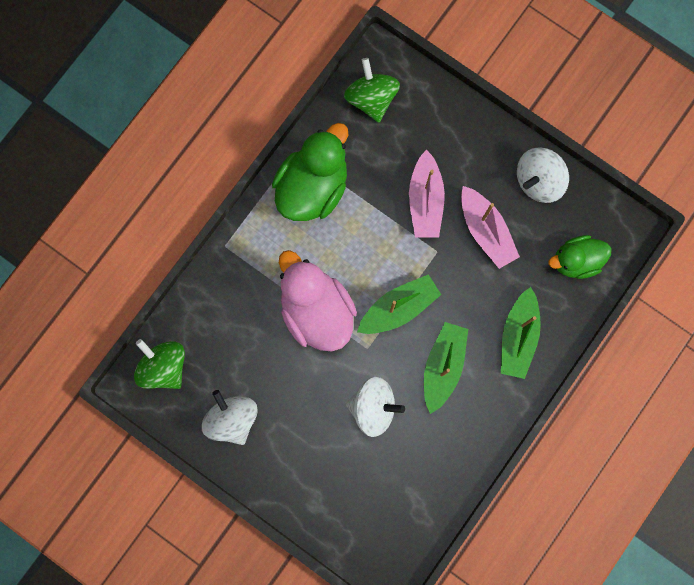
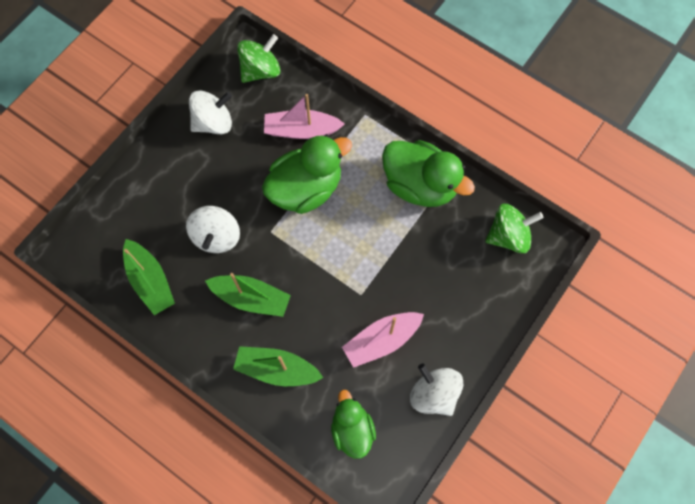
camera: 90 degrees right, 10 degrees down
pink duck [279,250,357,352] -> green duck [262,134,352,214]
green boat [357,274,441,334] -> green boat moved to [123,239,175,315]
pink boat [409,149,445,238] -> pink boat moved to [264,94,345,139]

